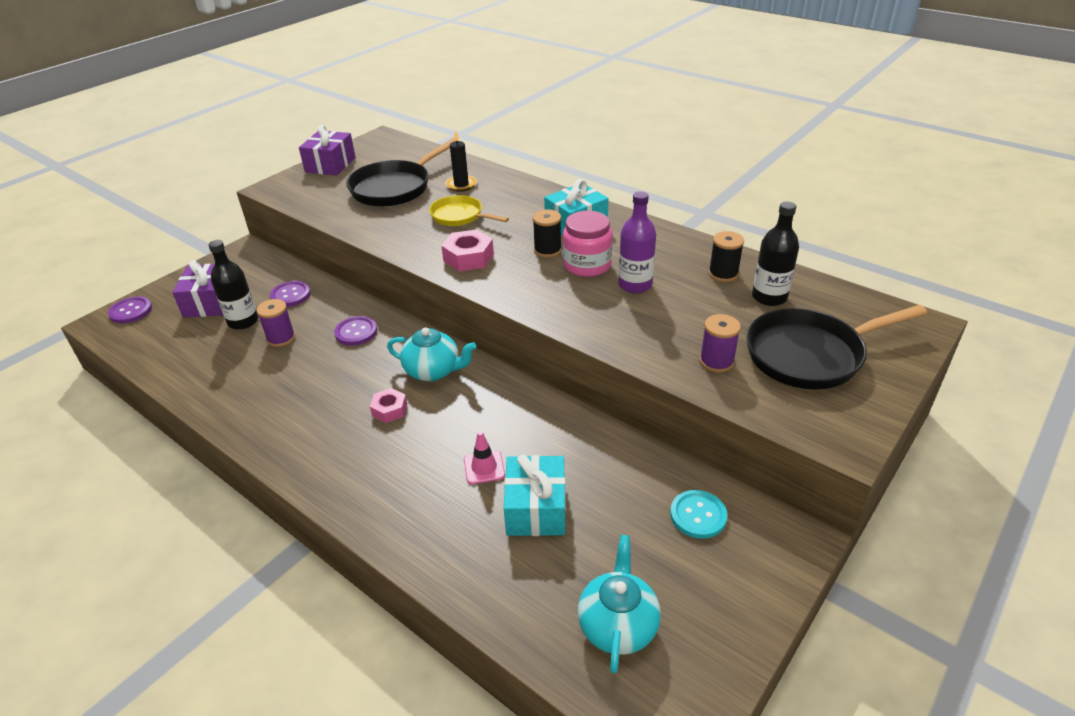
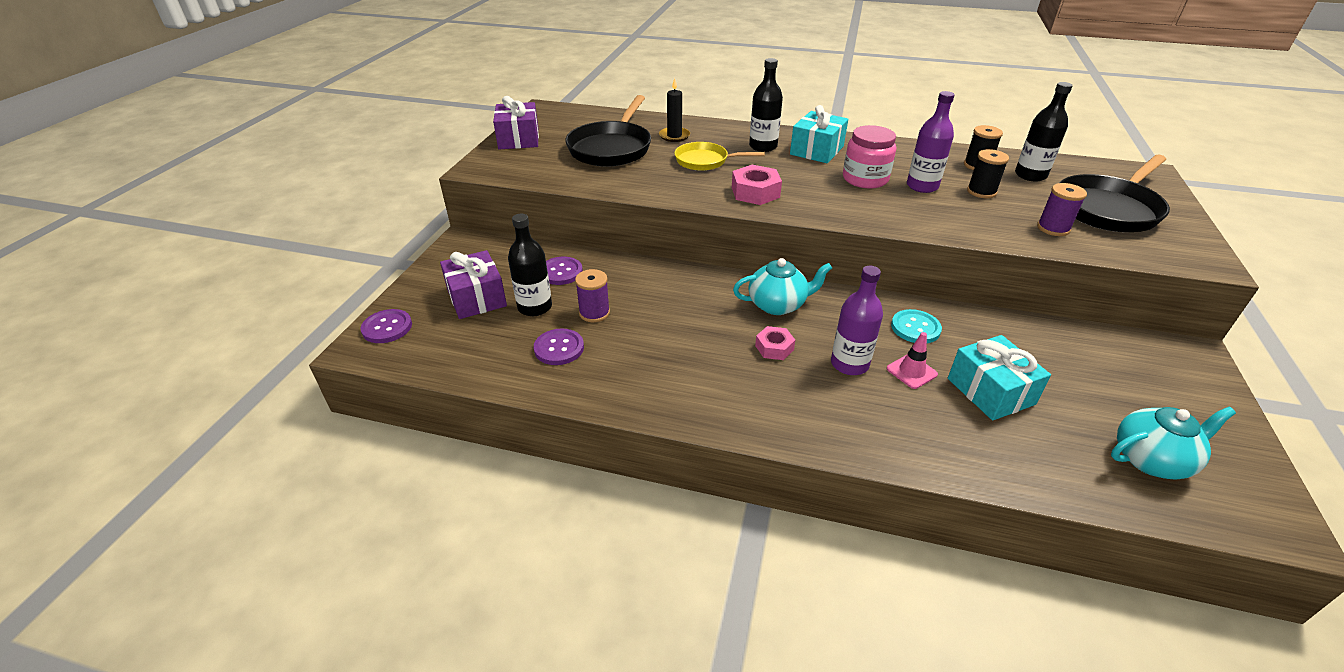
camera: 25 degrees left, 0 degrees up
purple button [334,316,377,346] -> purple button moved to [534,329,584,365]
black spool [533,209,562,258] -> black spool moved to [967,149,1009,198]
turquoise teapot [578,535,661,674] -> turquoise teapot turned 90 degrees clockwise [1111,407,1236,479]
turquoise button [670,490,727,539] -> turquoise button moved to [891,309,942,343]
none -> black bottle [749,58,783,152]
none -> purple bottle [831,266,883,375]

